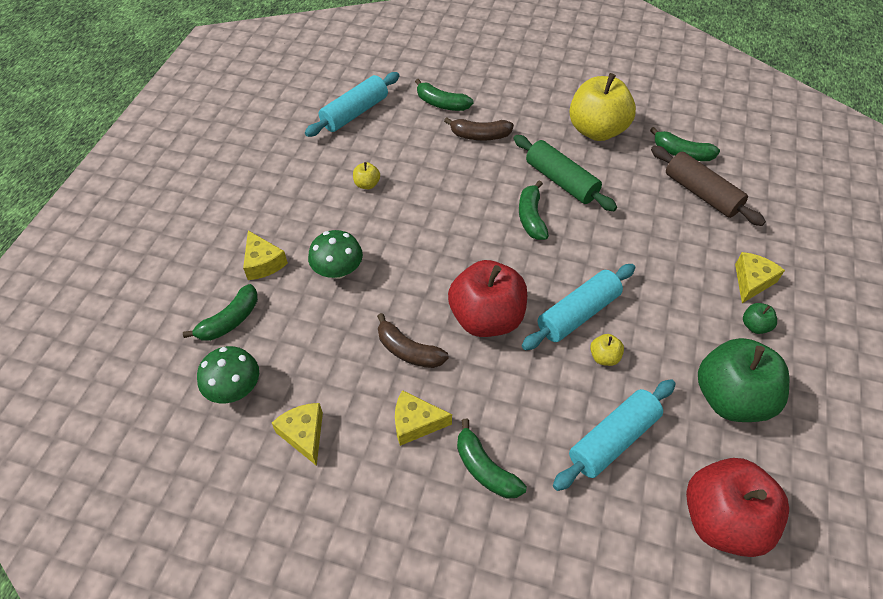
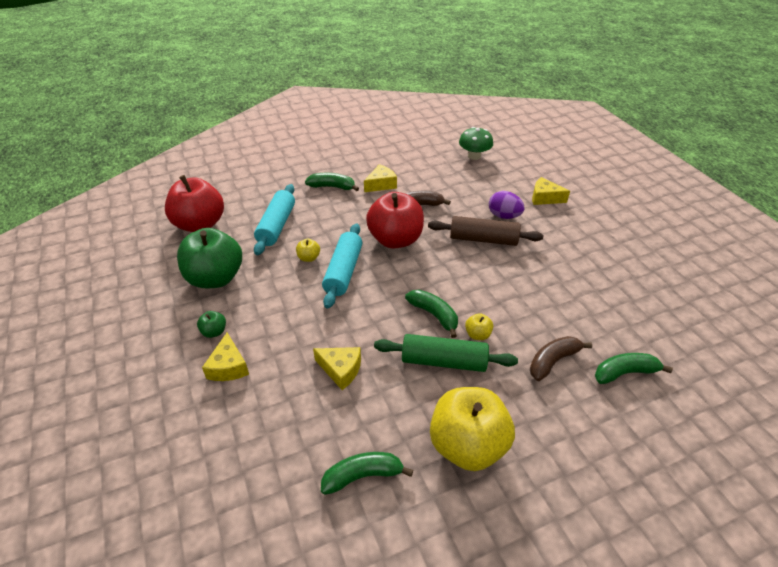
camera: 140 degrees right, 10 degrees down
green banana [183,284,258,341] -> none
yellow cheese [272,403,323,466] -> yellow cheese moved to [313,347,361,390]
turquoise rolling pin [305,72,400,137] -> none
green mushroom [308,230,363,279] -> purple egg [489,191,525,219]
yellow apple [353,162,380,189] -> yellow apple moved to [465,313,493,340]
brown rolling pin [651,145,766,226] -> brown rolling pin moved to [428,216,543,246]

